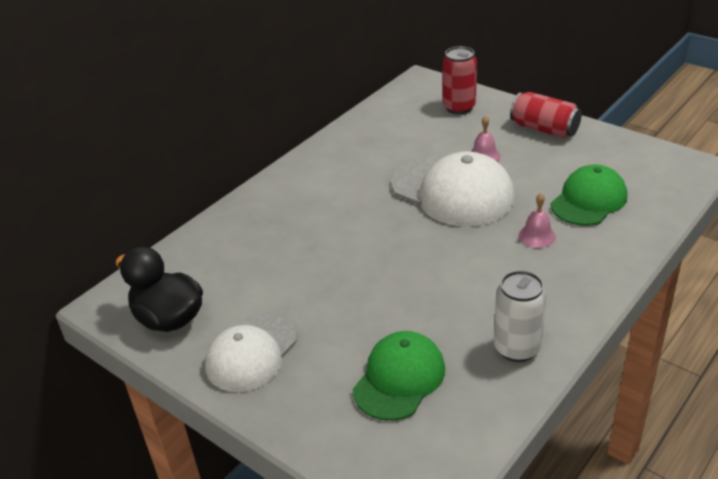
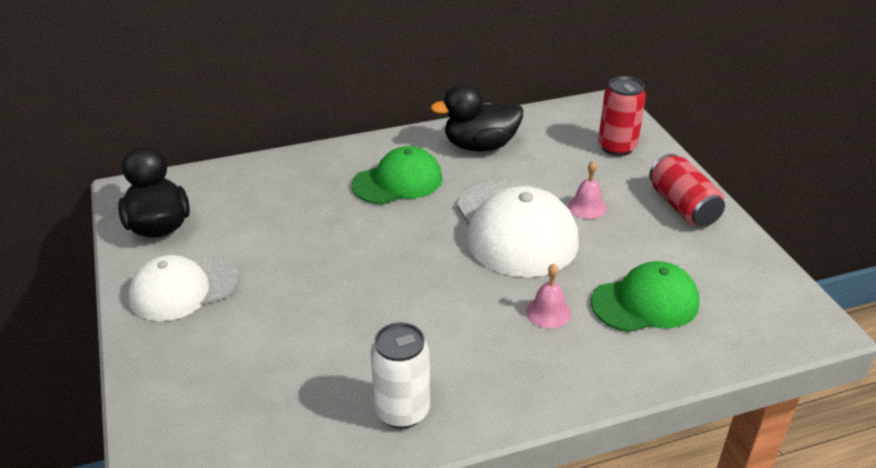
camera: 30 degrees right, 0 degrees up
green cap [353,331,445,421] -> green cap moved to [352,146,443,205]
none -> black duck [430,83,523,152]

